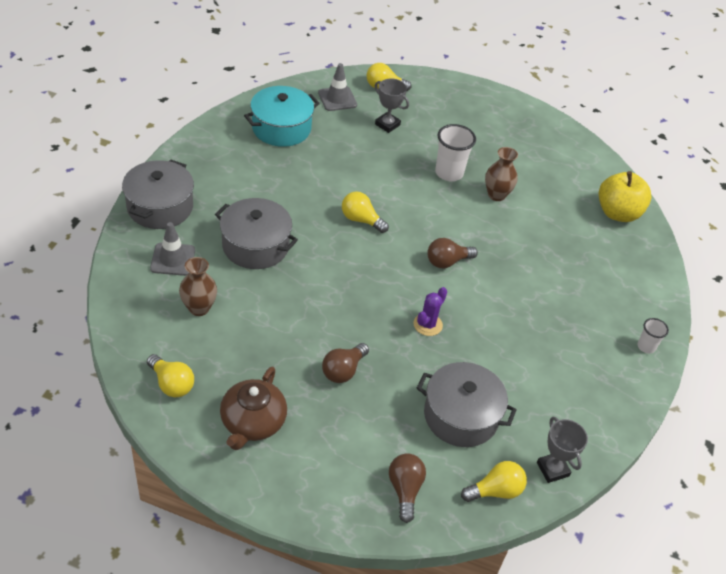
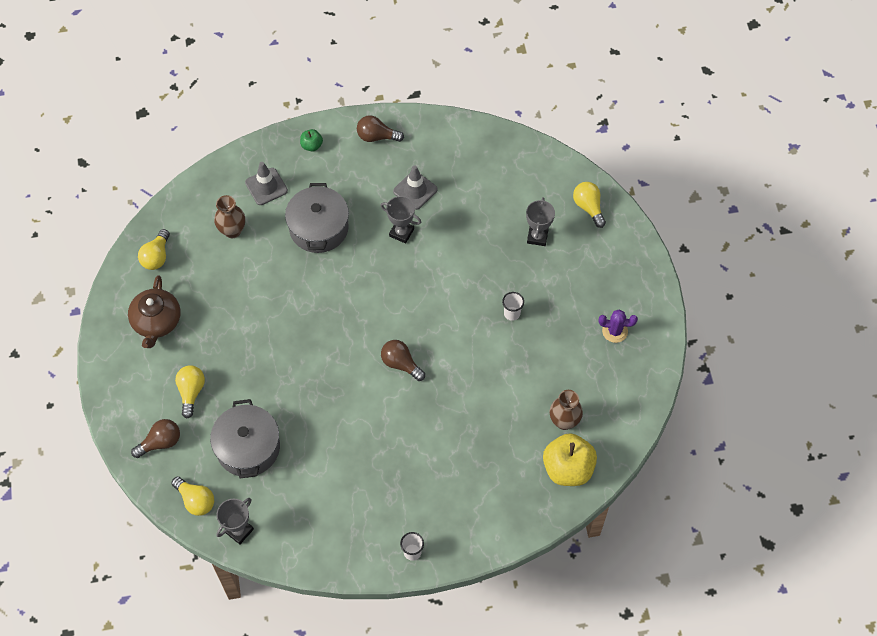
camera: 65 degrees right, 15 degrees up
grey pot [122,160,194,229] -> green apple [300,129,323,152]
brown teapot [220,366,287,450] -> brown teapot turned 75 degrees counterclockwise [128,275,181,348]
turquoise pot [244,86,320,147] -> none
grey traffic cone [318,63,357,111] -> grey traffic cone moved to [393,165,438,210]
brown light bulb [322,343,369,383] -> brown light bulb moved to [357,115,404,142]
yellow light bulb [342,192,389,233] -> yellow light bulb moved to [175,365,205,418]
purple cactus [414,287,447,336] -> purple cactus moved to [599,310,638,343]
white cup [435,124,476,181] -> white cup [502,292,524,321], size x0.57
brown vase [485,147,518,201] -> brown vase moved to [550,390,583,430]
none -> grey trophy [380,196,421,243]

